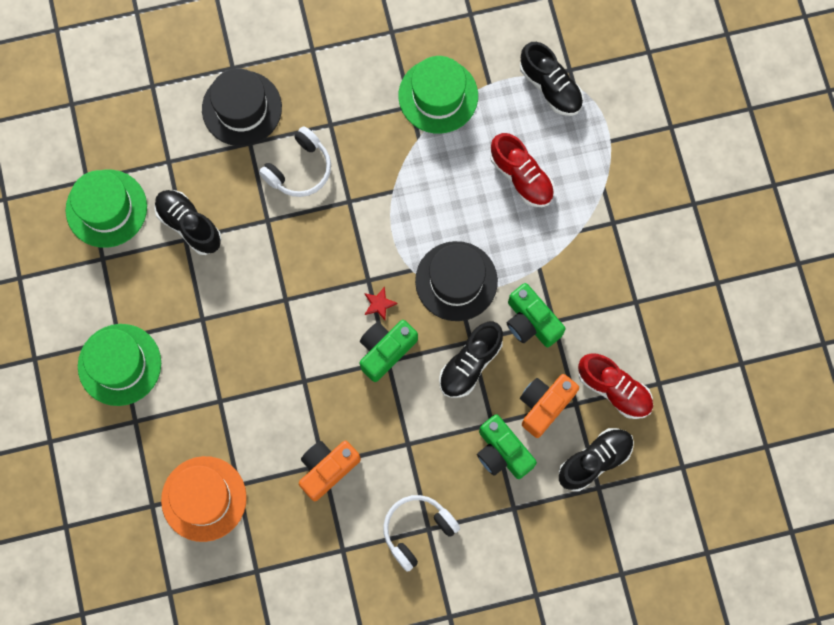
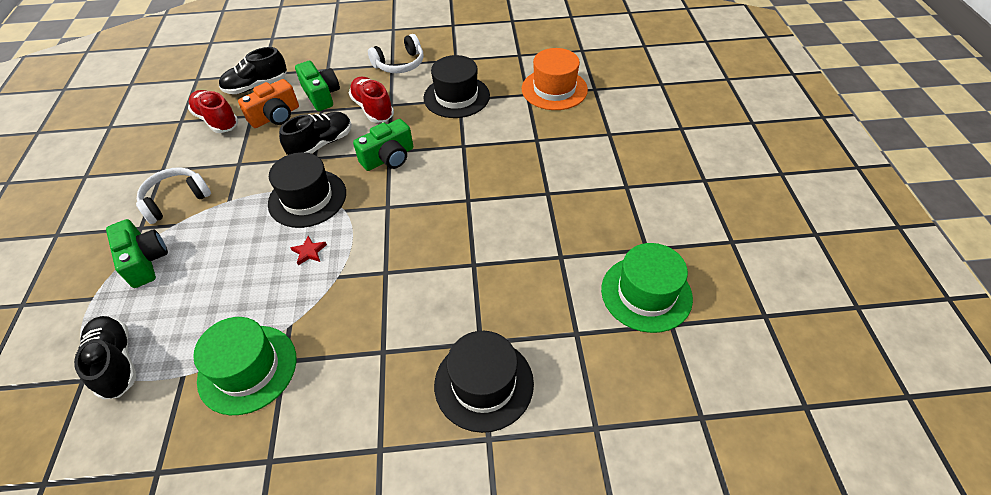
camera: 170 degrees left, 25 degrees down
green hat [78,324,161,406] -> none
black shoe [154,190,221,255] -> none
white headphones [259,126,331,197] -> white headphones moved to [136,167,211,224]
orange camera [299,441,361,501] -> black hat [423,55,490,118]
red star [364,287,398,320] -> red star moved to [291,236,327,265]
red shoe [490,133,554,207] -> red shoe moved to [349,77,394,123]
green camera [507,283,566,347] -> green camera moved to [106,219,168,288]

